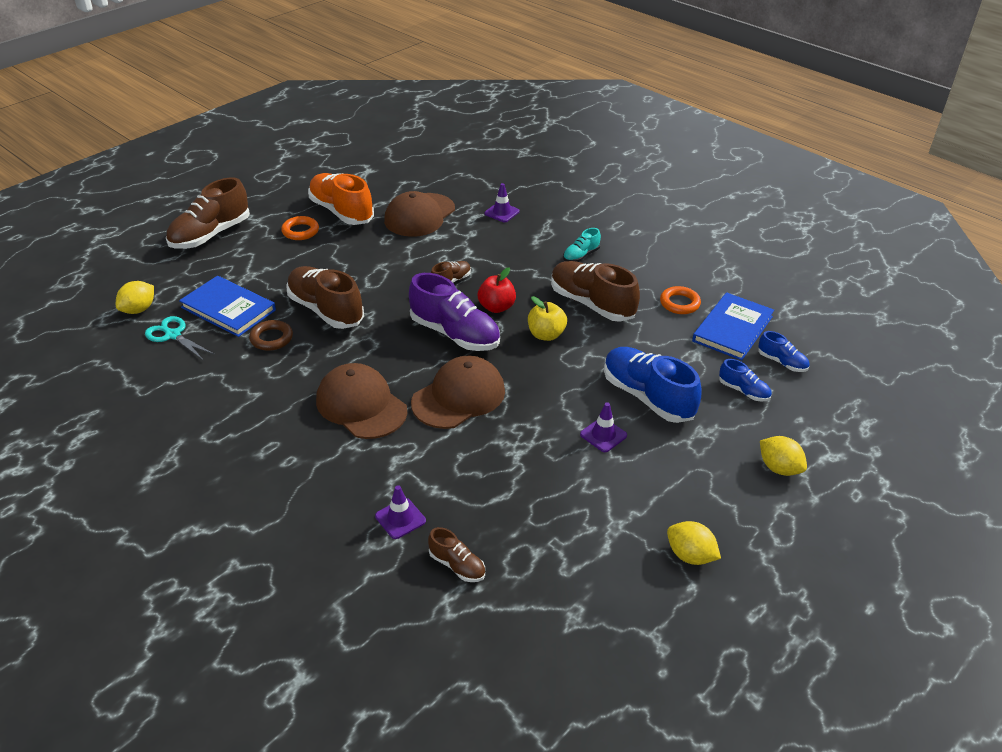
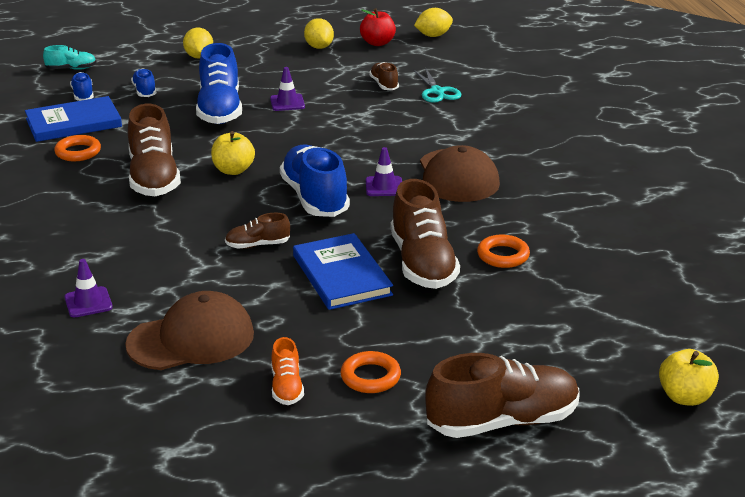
camera: 145 degrees left, 10 degrees down
yellow lemon [116,281,154,314] -> yellow lemon moved to [414,8,453,37]
turquoise scissors [145,316,215,361] -> turquoise scissors moved to [414,67,461,103]
blue book [179,276,276,337] -> blue book moved to [293,233,393,310]
brown ring [249,320,293,351] -> orange ring [477,235,530,268]
orange shoe [308,173,374,225] -> orange shoe [271,337,304,405], size x0.50
purple traffic cone [375,485,426,539] -> purple traffic cone moved to [366,147,402,196]
purple shoe [409,273,500,351] -> blue shoe [280,144,350,217]
brown cap [411,356,505,429] -> none
brown shoe [428,527,485,582] -> brown shoe moved to [369,62,399,90]
red apple [478,267,516,313] -> red apple moved to [360,8,396,46]
turquoise shoe [563,228,601,262] -> turquoise shoe moved to [43,45,97,70]
none -> yellow apple [659,349,719,406]

